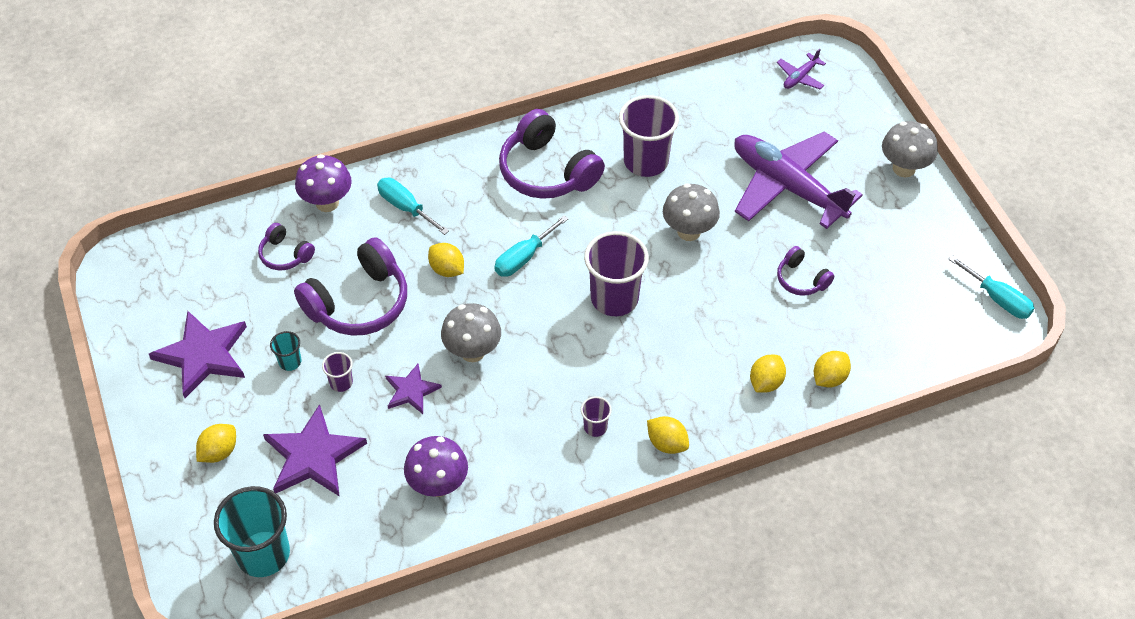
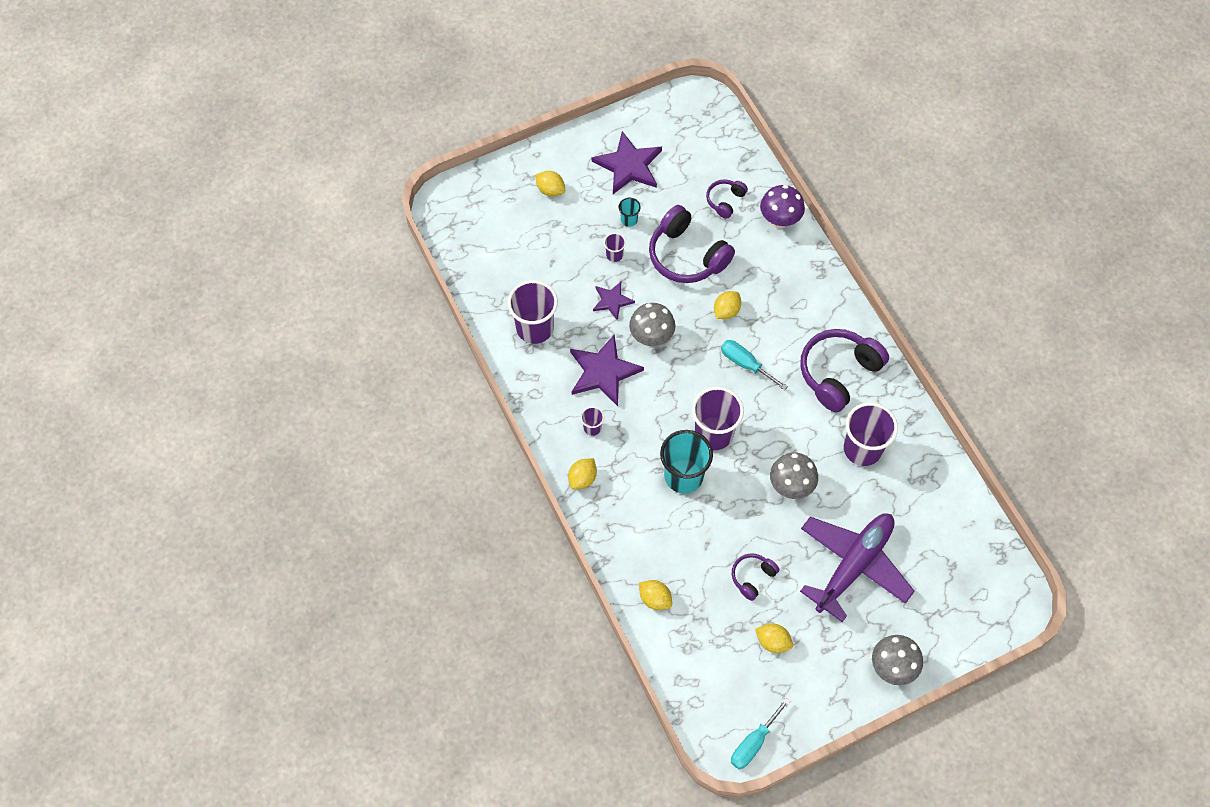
camera: 85 degrees right, 10 degrees up
turquoise cup [214,486,290,577] -> turquoise cup moved to [660,430,713,493]
purple star [263,404,367,497] -> purple star moved to [570,335,644,406]
turquoise screwdriver [377,178,449,235] -> none
purple mushroom [404,436,468,497] -> purple cup [508,280,558,344]
yellow lemon [750,355,786,393] -> yellow lemon moved to [755,624,793,653]
purple plane [777,49,826,89] -> none

